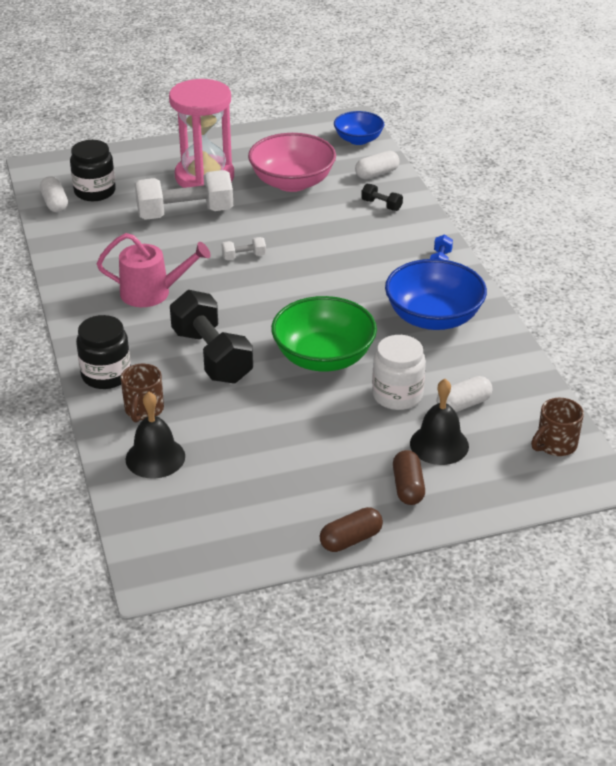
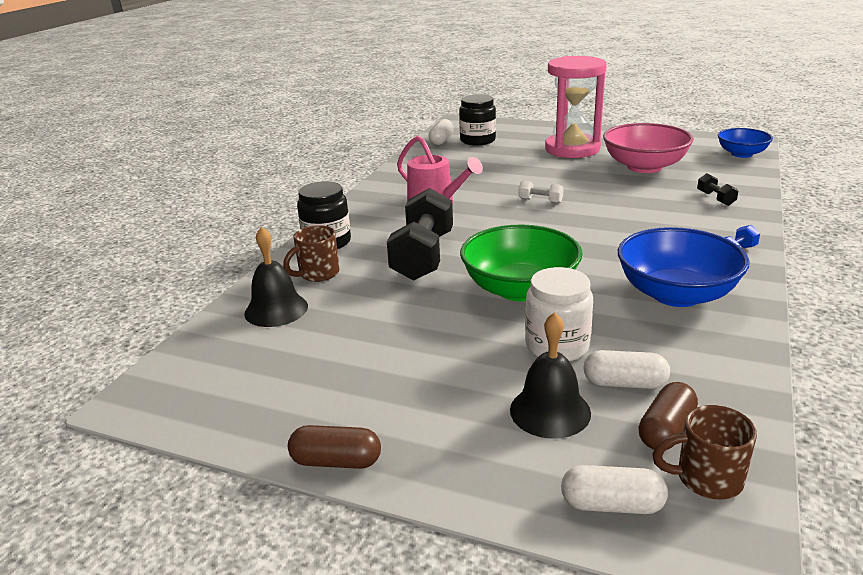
camera: 40 degrees right, 10 degrees down
white dumbbell [135,170,233,220] -> none
white capsule [355,151,400,179] -> white capsule moved to [561,465,668,514]
brown capsule [393,450,425,505] -> brown capsule moved to [638,382,698,450]

